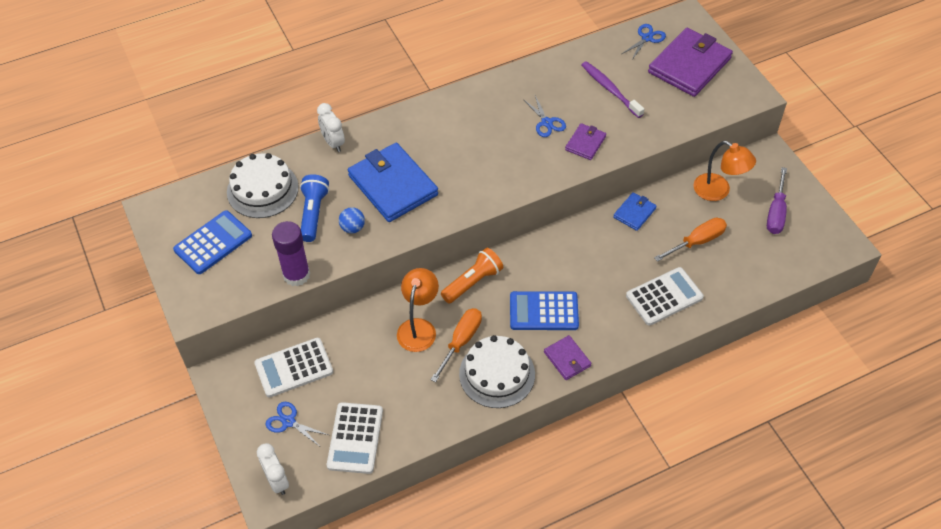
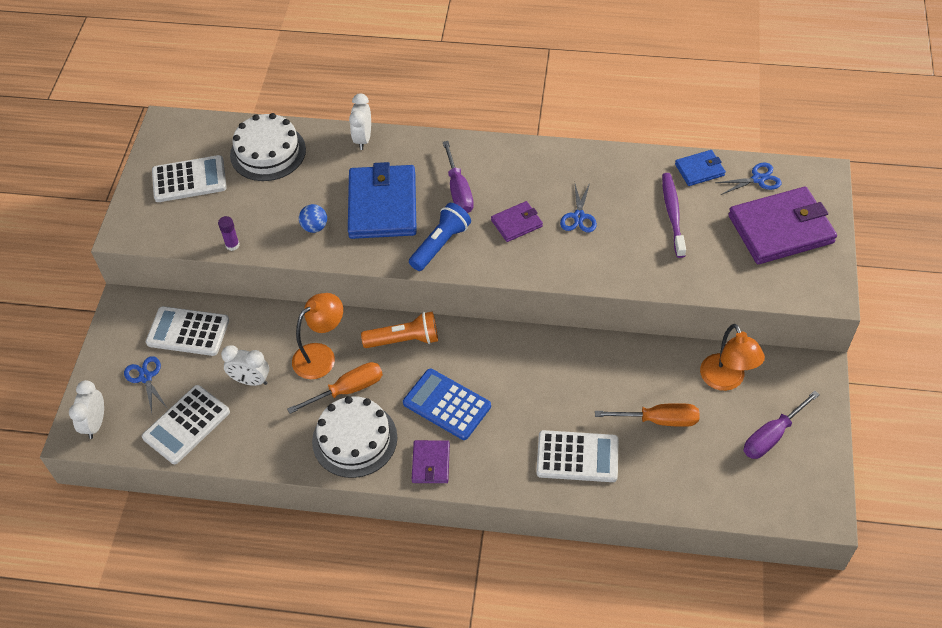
camera: 35 degrees right, 0 degrees up
blue calculator [173,210,252,274] -> white calculator [152,155,227,202]
purple glue stick [272,221,310,286] -> purple glue stick [218,216,240,251], size x0.49
blue flashlight [300,174,329,242] -> blue flashlight moved to [409,203,471,271]
purple wallet [565,123,606,160] -> purple wallet moved to [491,201,543,242]
blue wallet [613,192,657,231] -> blue wallet moved to [675,150,726,186]
none -> white clock [221,345,269,386]
none -> purple screwdriver [443,141,474,213]

